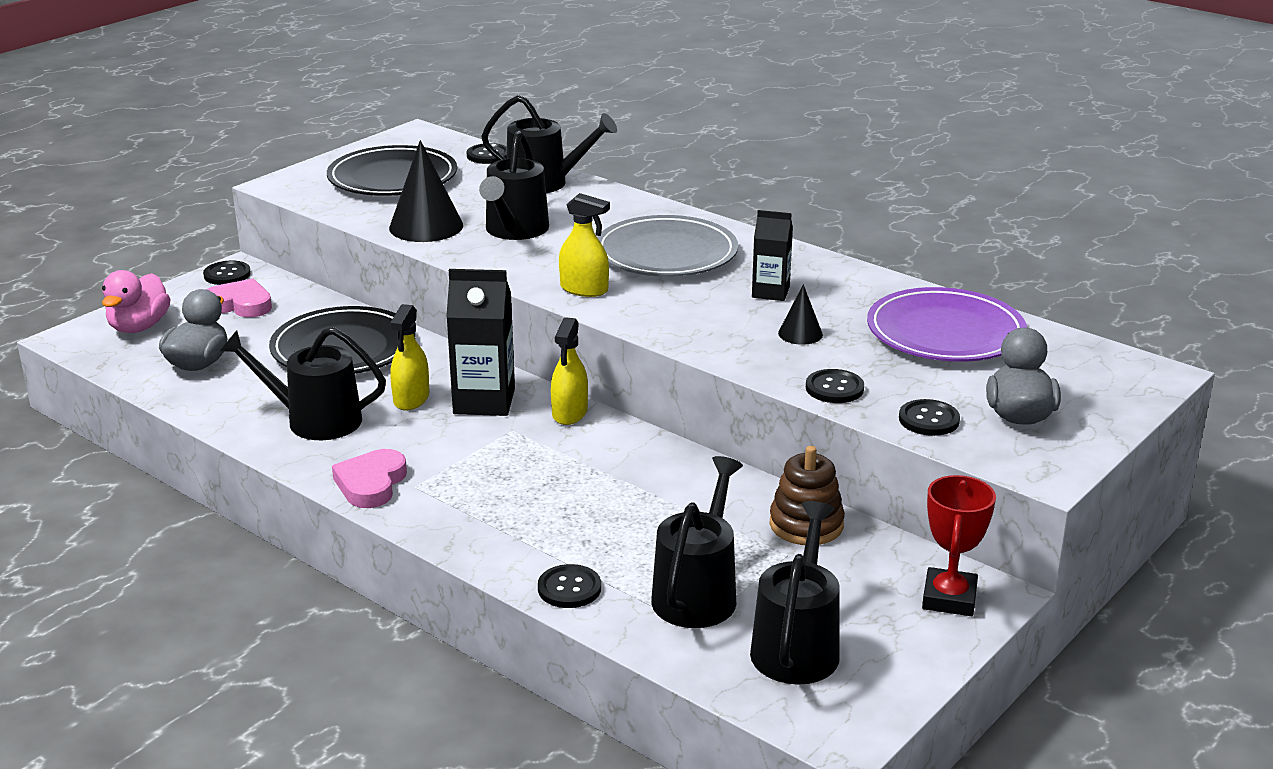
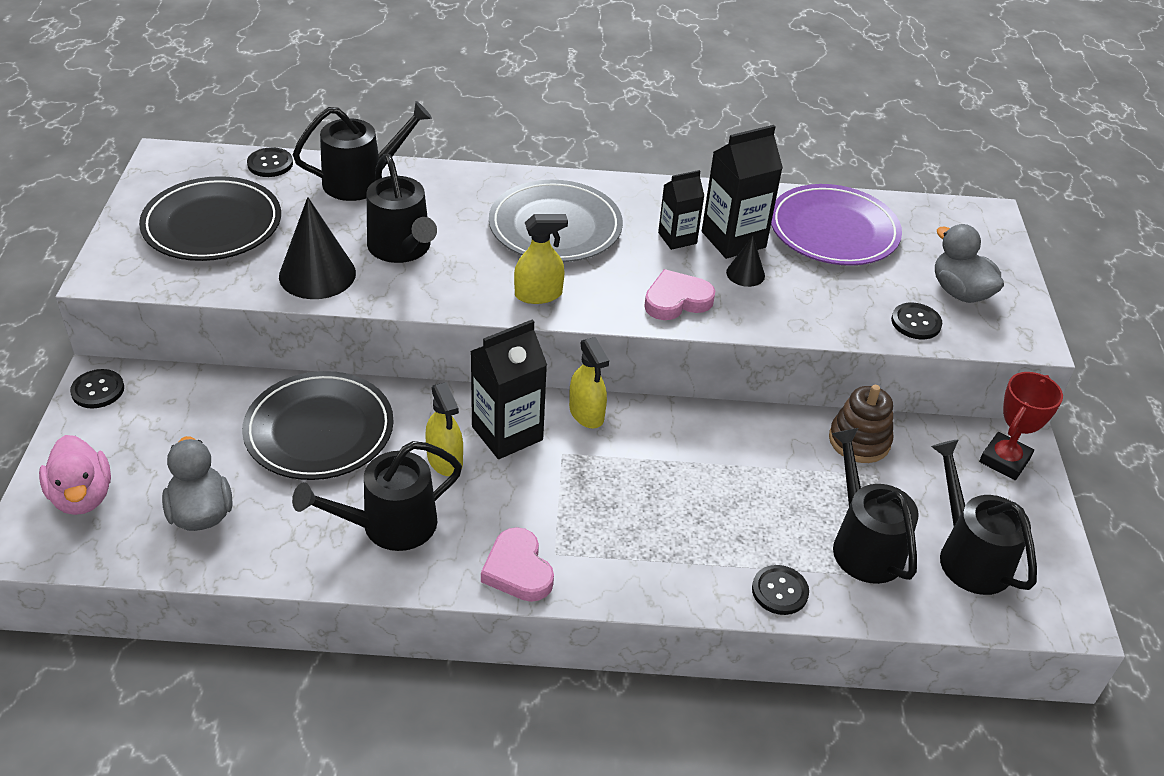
camera: 40 degrees left, 15 degrees up
pink heart [207,279,272,317] -> pink heart moved to [644,269,715,320]
black button [806,369,864,403] -> none
red trophy [922,475,996,616] -> red trophy turned 60 degrees clockwise [979,372,1063,480]
none -> black carton [702,125,783,259]

